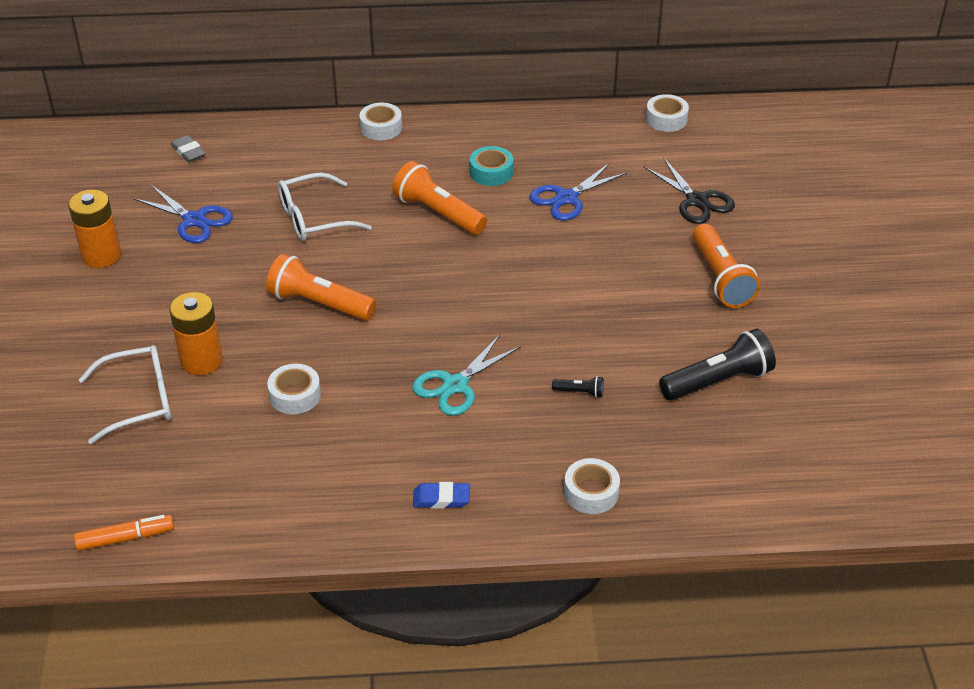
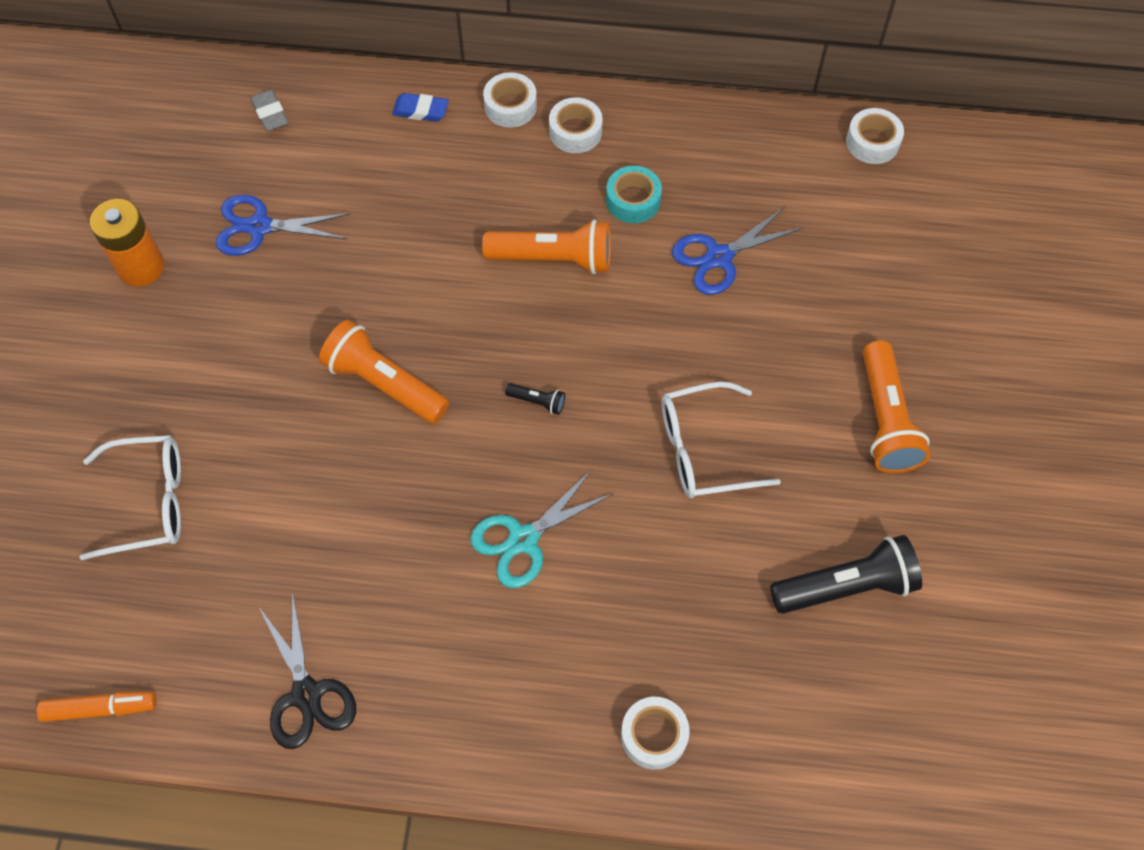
camera: 10 degrees right, 20 degrees up
blue scissors [133,185,233,243] -> blue scissors turned 135 degrees clockwise [216,195,350,256]
orange battery [169,292,223,375] -> none
white tape [267,364,321,414] -> white tape moved to [549,97,603,153]
white glasses [278,173,372,241] -> white glasses moved to [662,382,781,498]
orange flashlight [392,161,487,235] -> orange flashlight turned 135 degrees clockwise [482,219,611,274]
blue eraser [413,482,470,509] -> blue eraser moved to [392,93,449,122]
black flashlight [552,376,604,398] -> black flashlight moved to [505,383,565,415]
black scissors [644,157,735,224] -> black scissors moved to [259,592,356,749]

